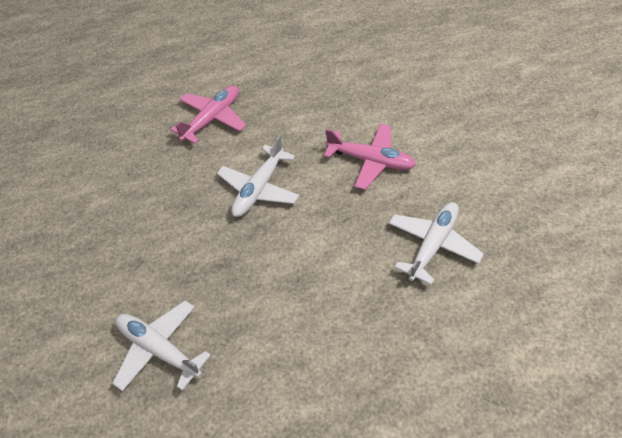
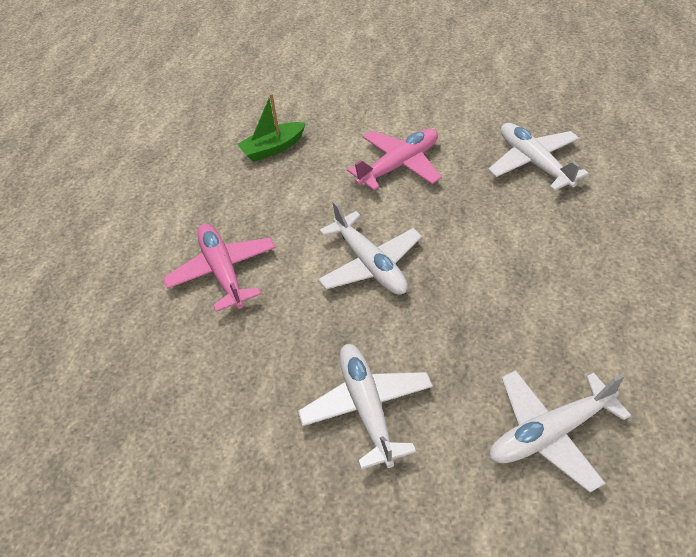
camera: 60 degrees left, 5 degrees down
none -> green boat [237,93,306,162]
none -> white plane [298,344,433,469]

